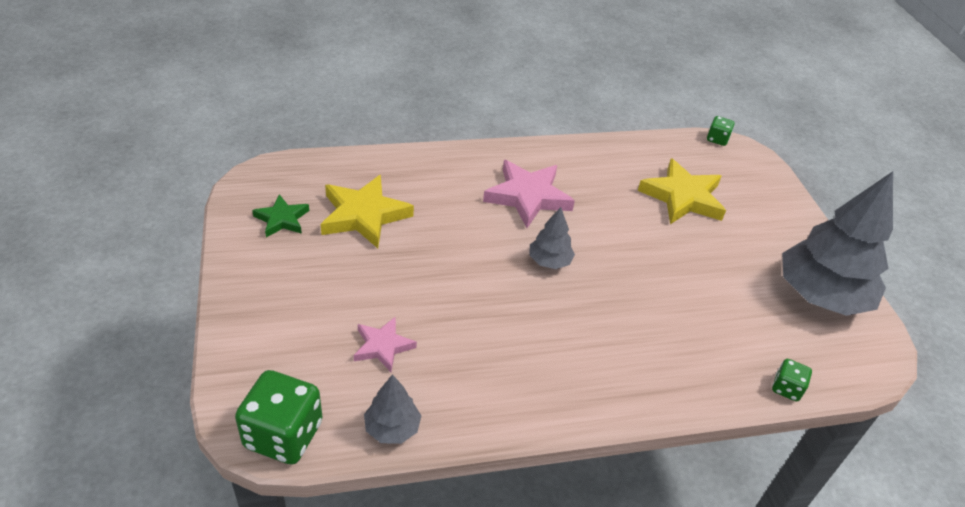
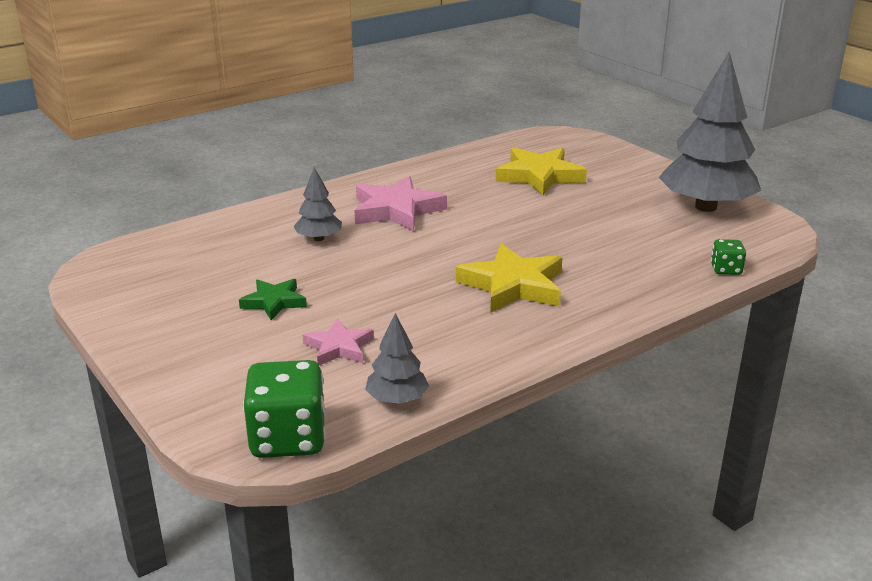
camera: 20 degrees left, 15 degrees down
green star [252,194,309,237] -> green star moved to [239,279,307,320]
yellow star [321,175,414,248] -> yellow star moved to [455,244,562,313]
grey tree [529,207,575,269] -> grey tree moved to [294,167,342,241]
green dice [707,116,735,146] -> none

